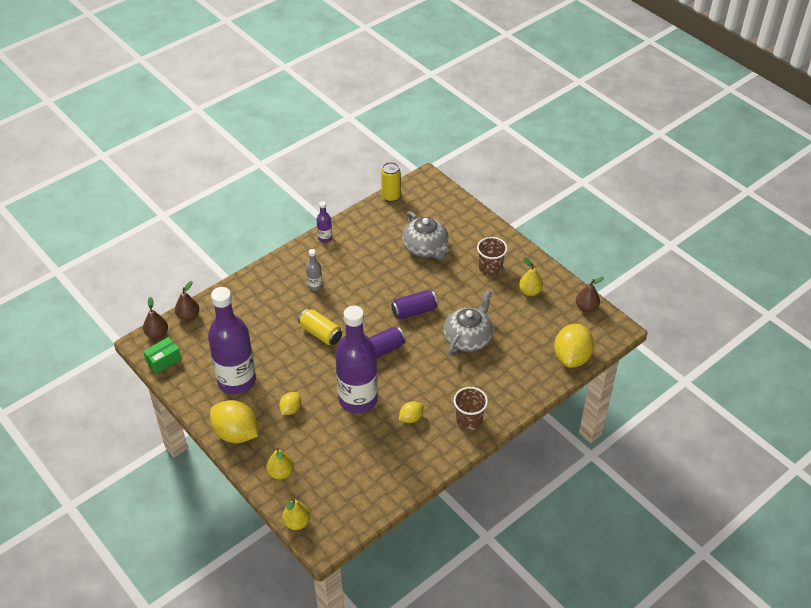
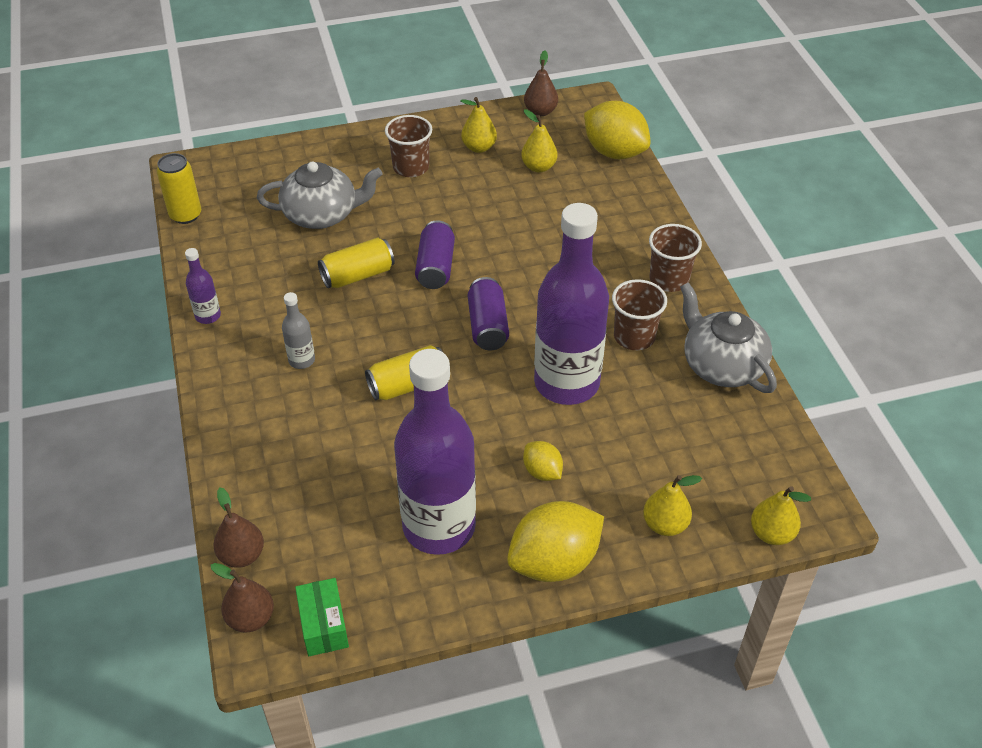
camera: 65 degrees left, 0 degrees up
yellow lemon [399,401,423,423] -> brown cup [612,279,667,350]
grey teapot [443,290,493,356] -> grey teapot moved to [680,282,777,393]
none -> yellow can [318,238,395,288]
none -> yellow pear [521,109,557,172]

